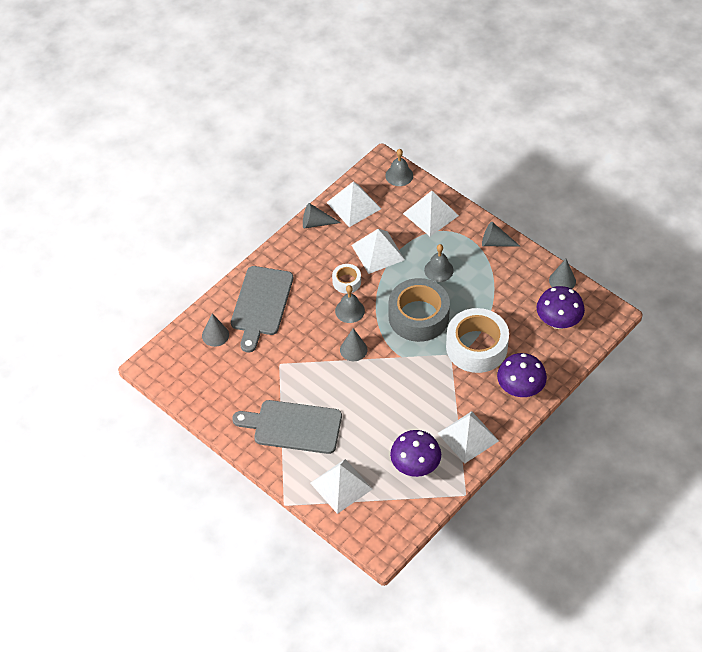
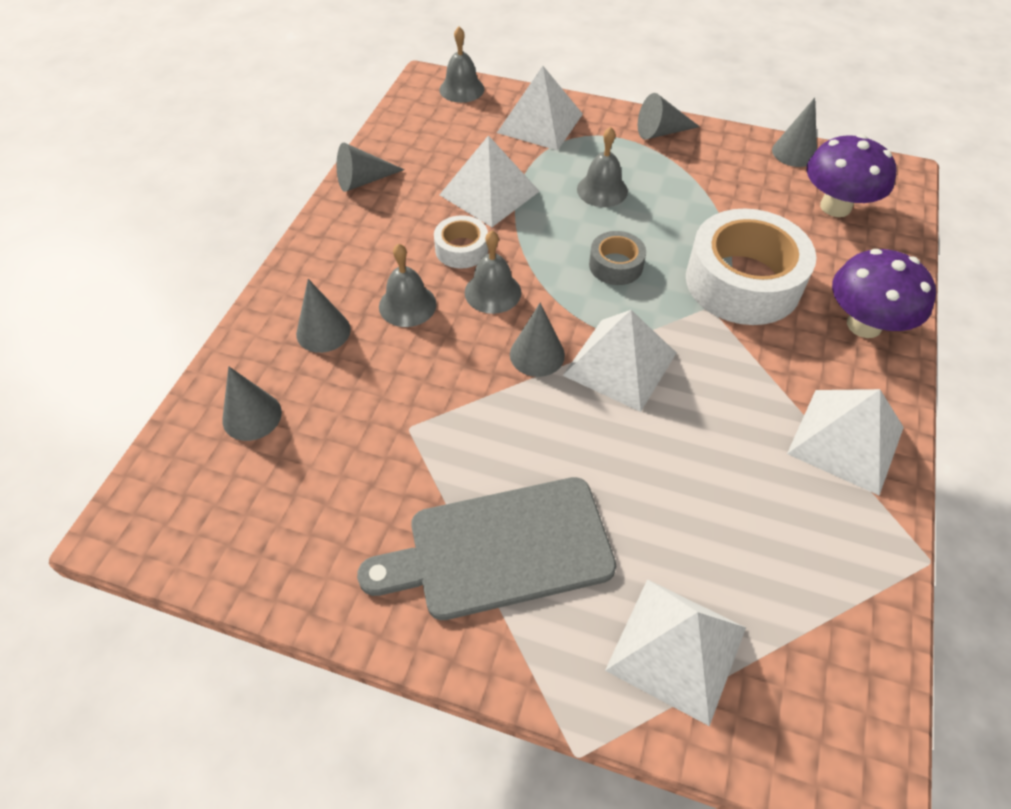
camera: 25 degrees left, 0 degrees up
grey cutting board [231,266,293,352] -> grey cone [296,279,351,353]
white pyramid [326,182,381,227] -> white pyramid moved to [563,310,676,412]
grey tape [388,278,450,342] -> grey tape [589,231,646,285], size x0.48
purple mushroom [390,430,441,477] -> none
none -> grey bell [379,243,437,327]

